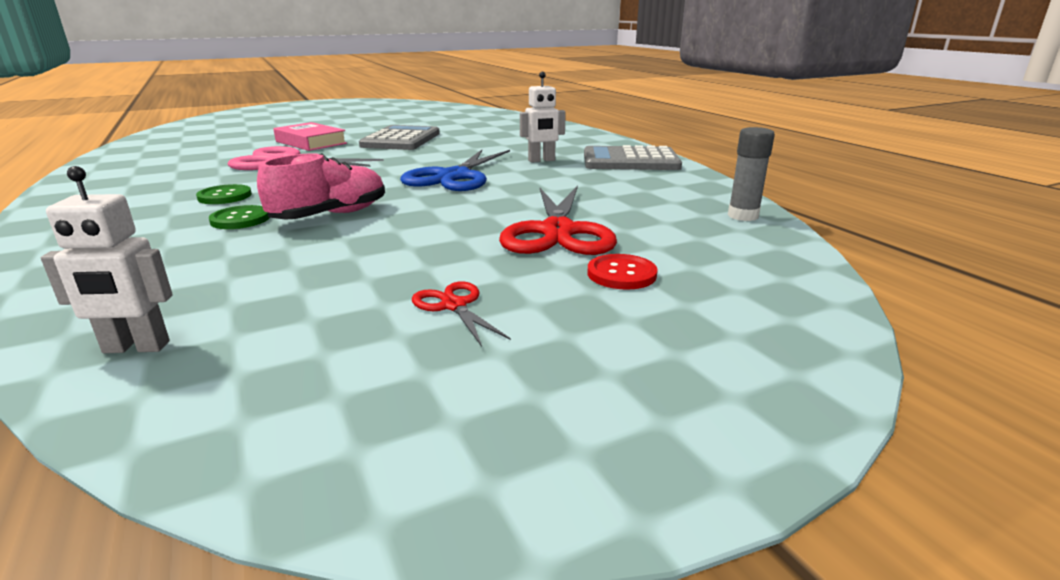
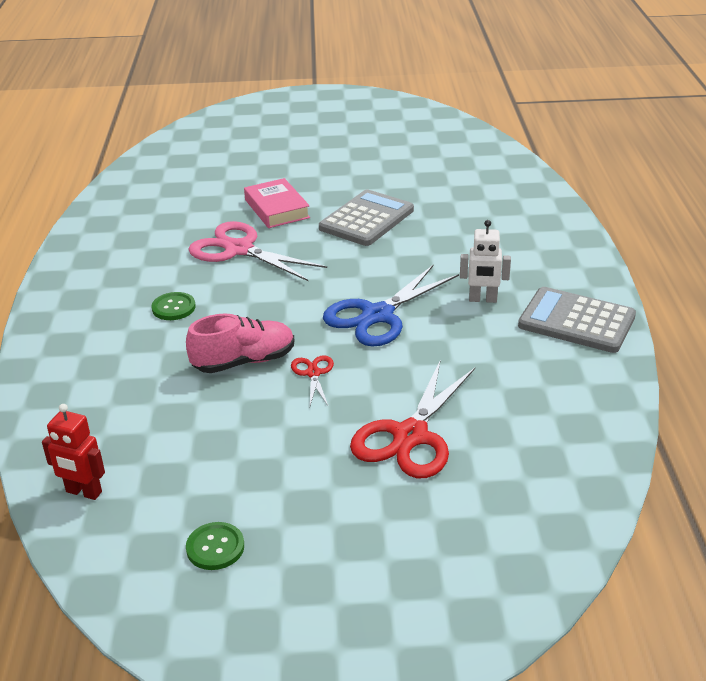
camera: 25 degrees right, 10 degrees up
white robot [41,166,173,353] -> red robot [42,404,105,500]
green button [209,205,269,229] -> green button moved to [186,522,244,570]
red scissors [412,281,511,347] -> red scissors moved to [291,355,334,406]
red button [587,254,658,290] -> none
grey glue stick [728,127,775,221] -> none

